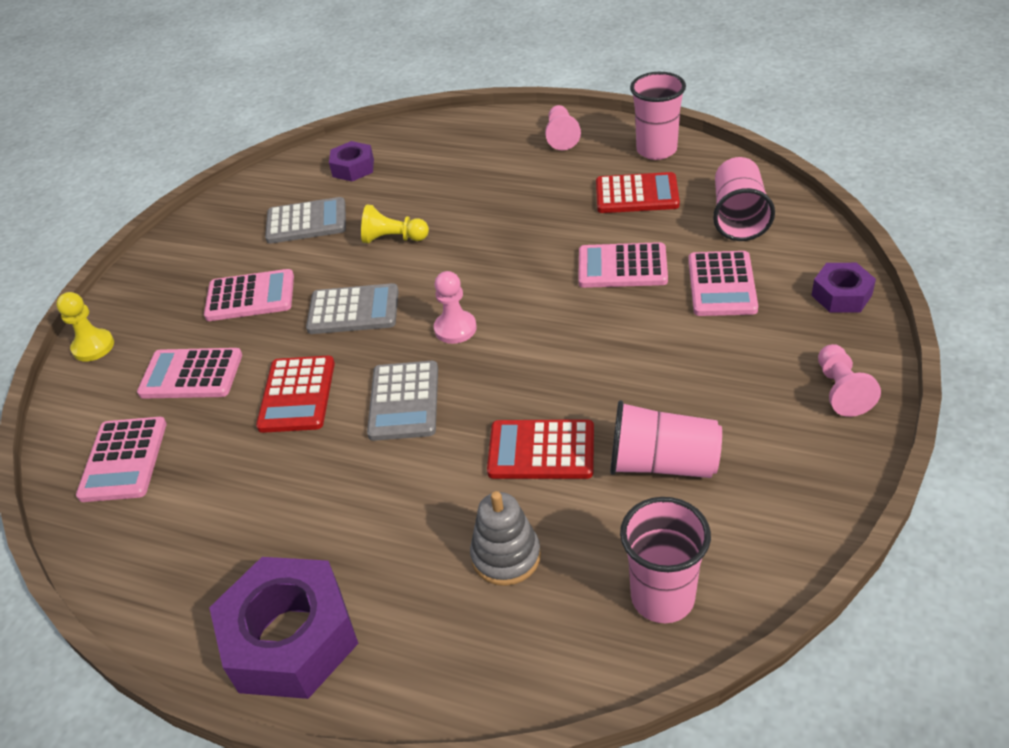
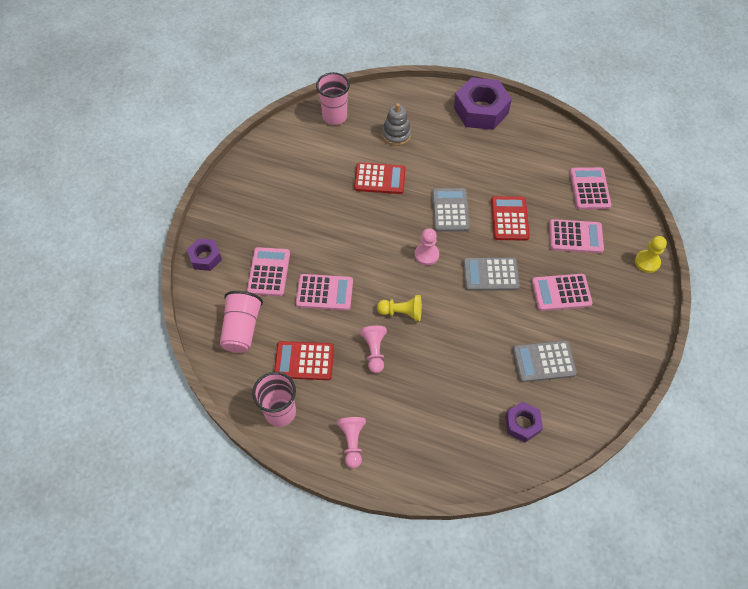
camera: 175 degrees right, 15 degrees up
yellow pawn [361,204,429,243] -> yellow pawn moved to [377,295,422,321]
pink cup [610,400,722,478] -> none
pink pawn [818,344,881,417] -> pink pawn moved to [360,326,387,373]

